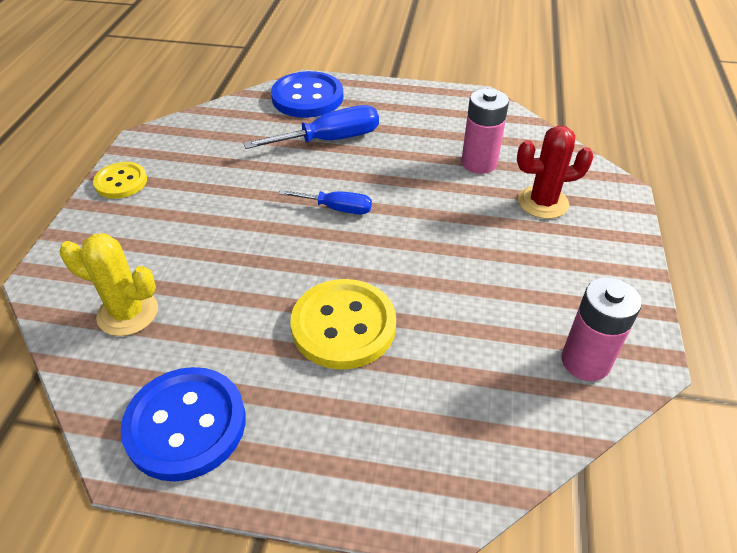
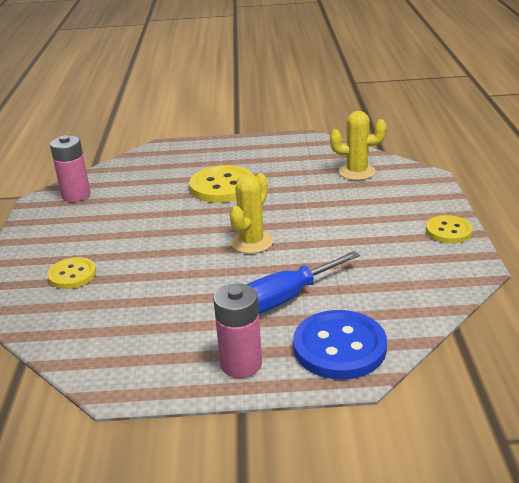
camera: 170 degrees right, 15 degrees down
blue button [120,367,246,481] -> none
blue screwdriver [279,190,372,214] -> yellow cactus [230,173,274,254]
pink battery [462,89,509,174] -> pink battery moved to [213,283,262,378]
red cactus [517,126,594,219] -> yellow button [47,257,96,289]

